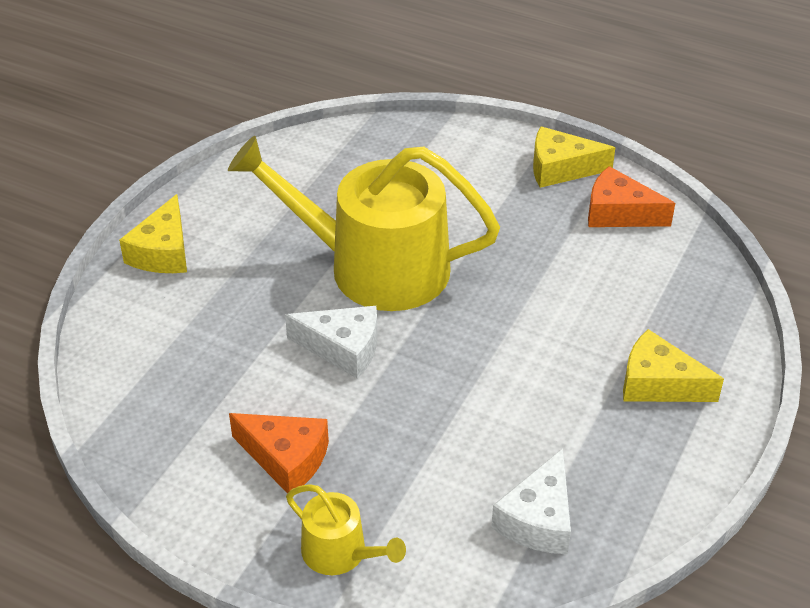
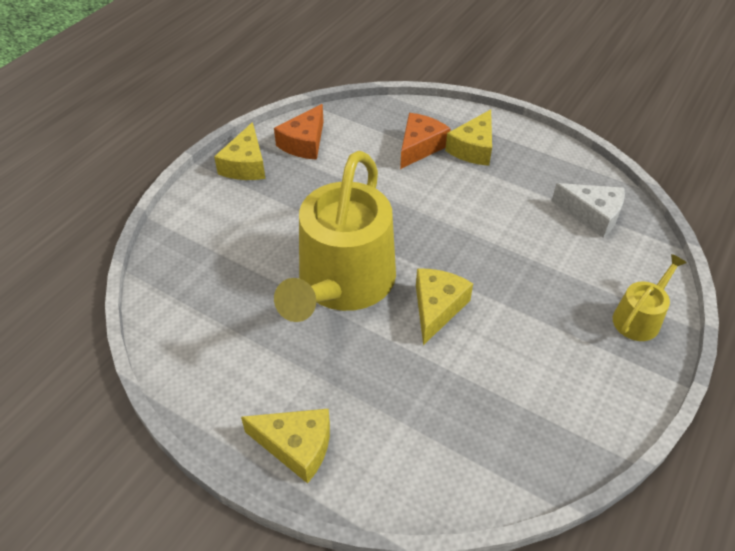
camera: 85 degrees left, 5 degrees up
orange cheese [229,413,329,494] -> orange cheese moved to [400,113,451,169]
white cheese [285,306,377,379] -> yellow cheese [416,268,473,345]

